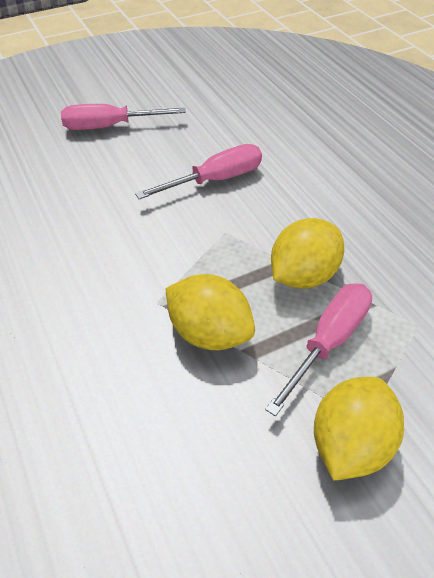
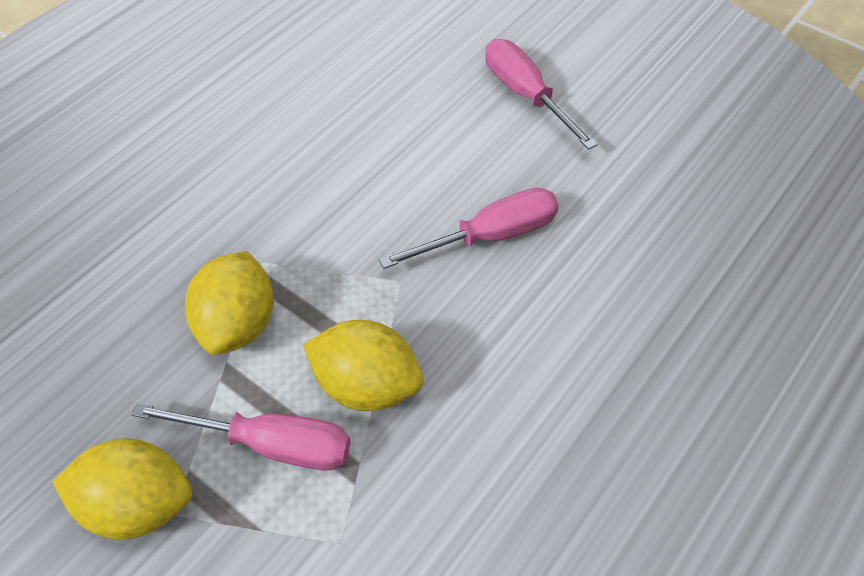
camera: 65 degrees right, 5 degrees up
pink screwdriver [135,144,262,199] -> pink screwdriver turned 60 degrees counterclockwise [379,188,559,269]

